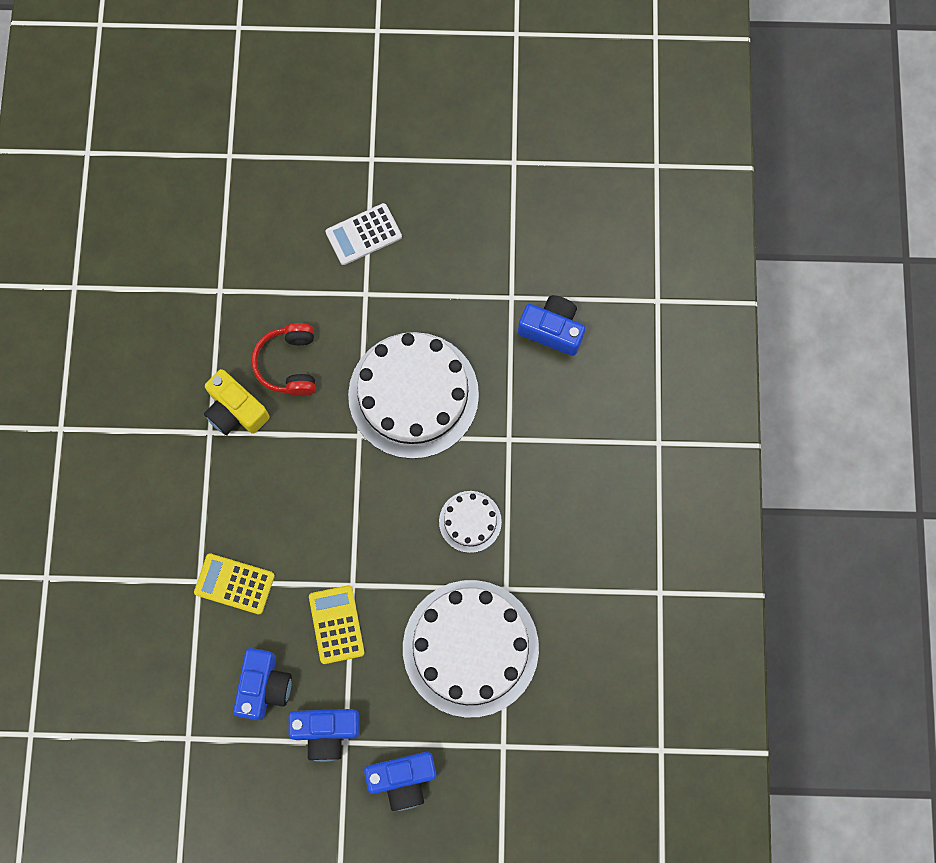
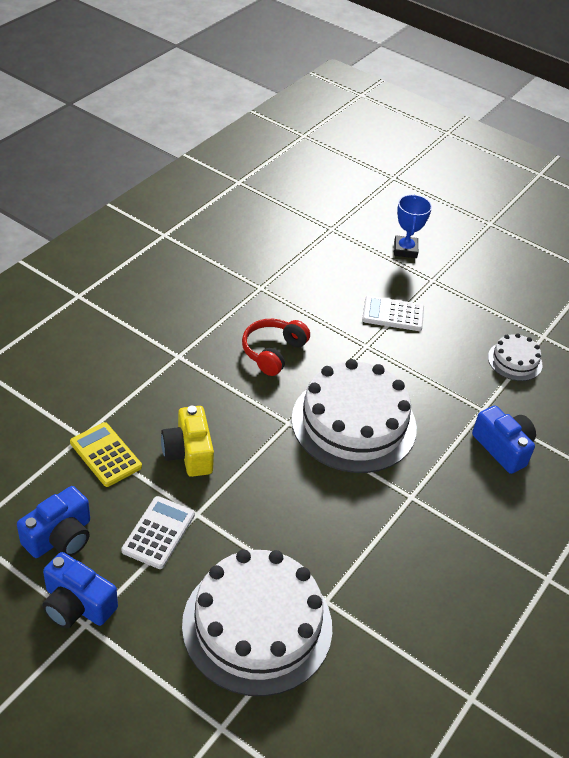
camera: 30 degrees right, 30 degrees down
yellow camera [204,369,270,435] -> yellow camera moved to [161,406,214,477]
yellow calculator [309,585,365,664] -> white calculator [121,496,195,569]
blue camera [364,752,436,811] -> none
white cake [439,491,502,553] -> white cake moved to [488,333,542,381]
none -> blue trophy [394,195,432,258]

